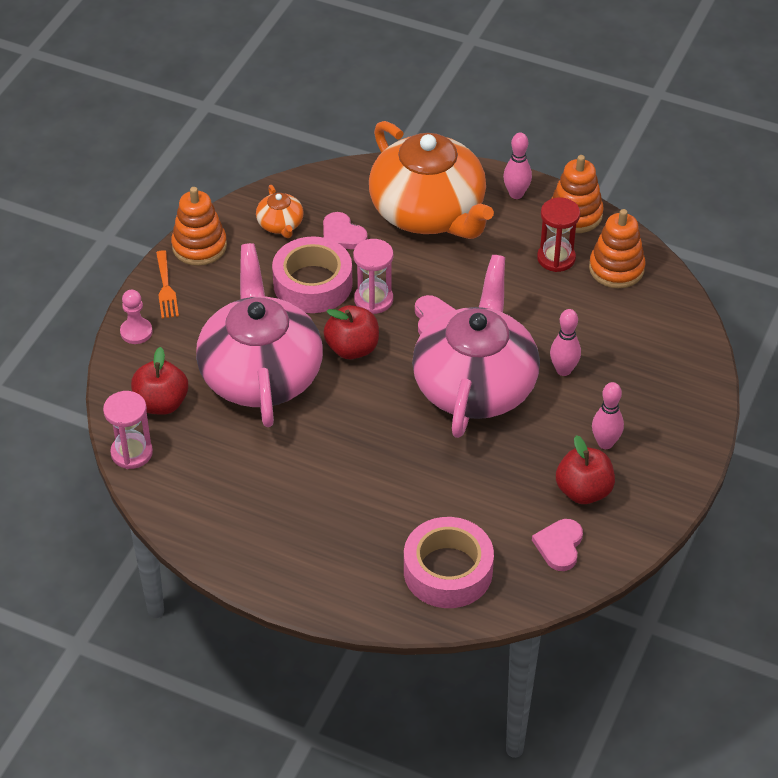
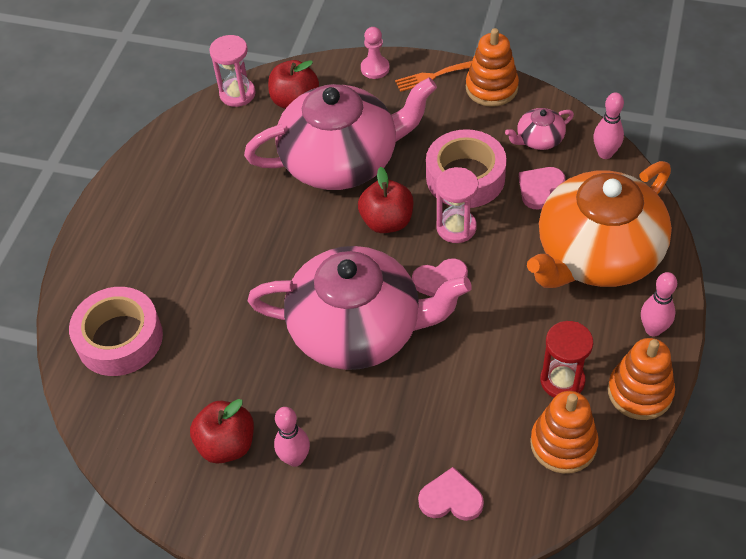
camera: 85 degrees right, 5 degrees up
orange teapot [256,185,304,238] -> pink teapot [505,108,574,150]
pink heart [532,519,583,571] -> pink heart moved to [418,467,484,521]
pink bowling pin [550,309,581,376] -> pink bowling pin moved to [594,92,624,159]

